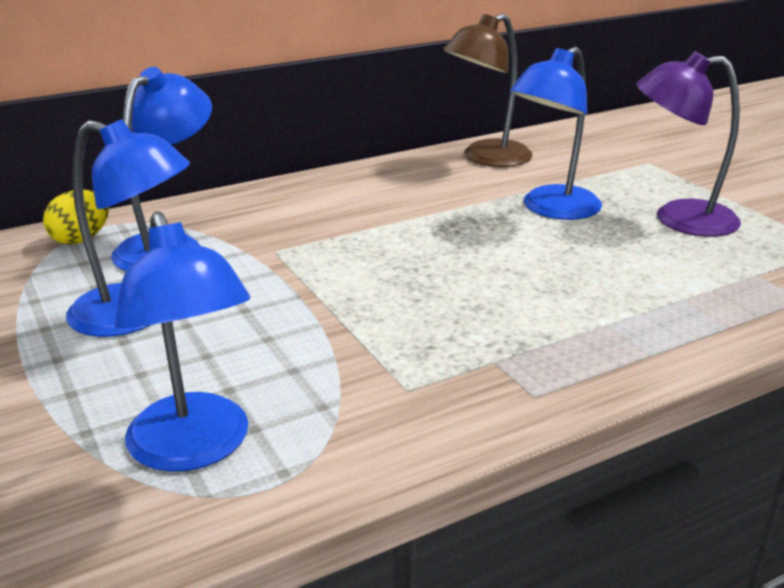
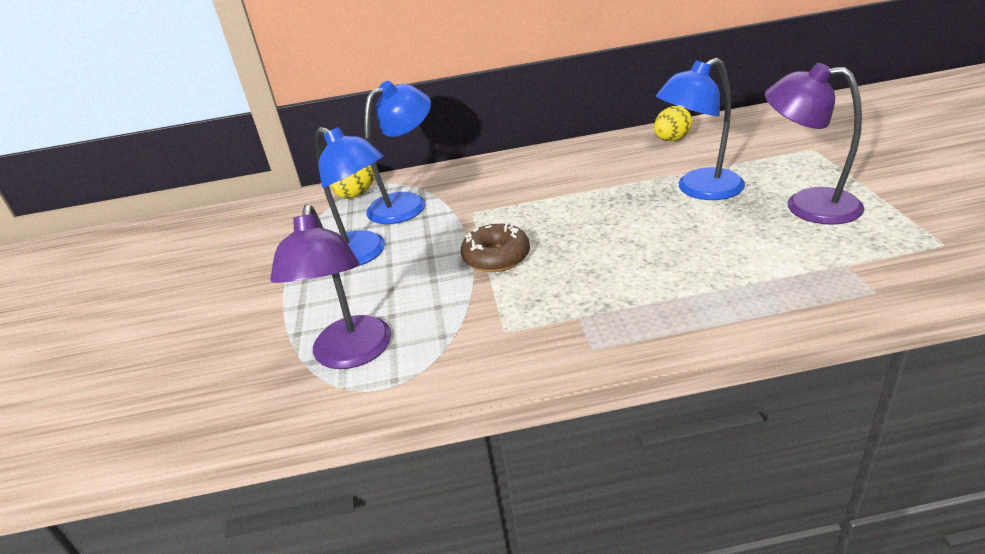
camera: 25 degrees right, 5 degrees up
blue lamp [115,211,250,472] -> purple lamp [270,204,391,369]
brown lamp [443,14,533,167] -> yellow egg [654,106,692,142]
none -> brown donut [461,222,530,272]

